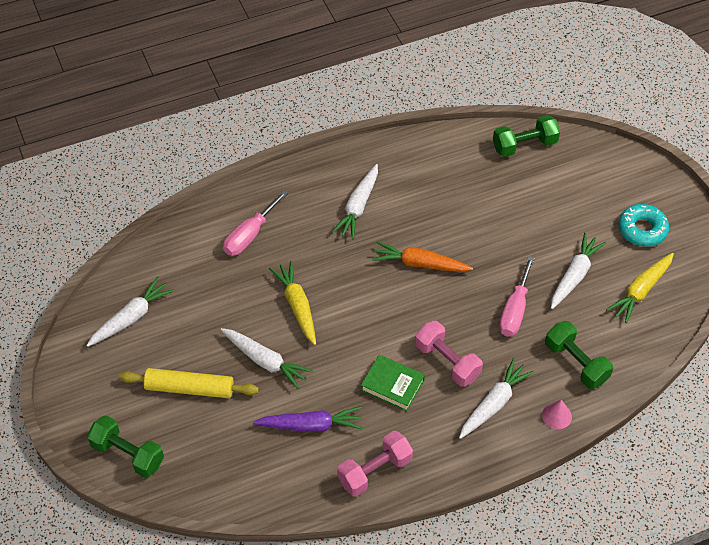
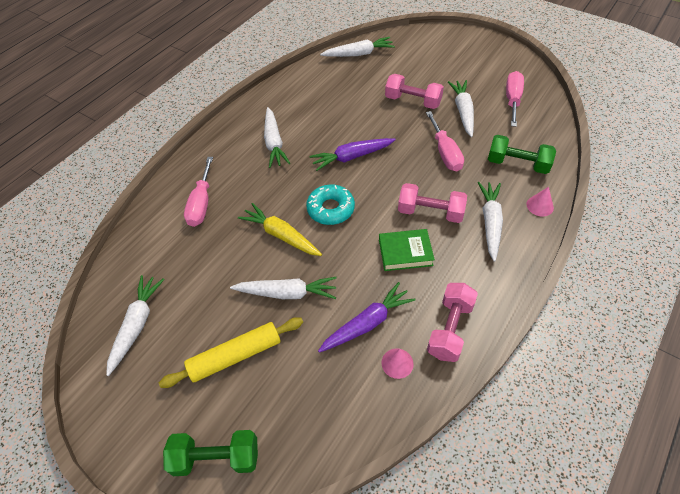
camera: 30 degrees left, 0 degrees up
orange carrot [372,242,473,272] -> purple carrot [310,138,396,171]
green dumbbell [493,115,560,157] -> white carrot [320,37,395,57]
yellow carrot [606,253,674,323] -> pink screwdriver [506,71,524,127]
turquoise donut [618,204,669,247] -> turquoise donut moved to [306,184,355,225]
none -> pink cone [381,348,414,379]
none -> pink dumbbell [385,74,444,109]

